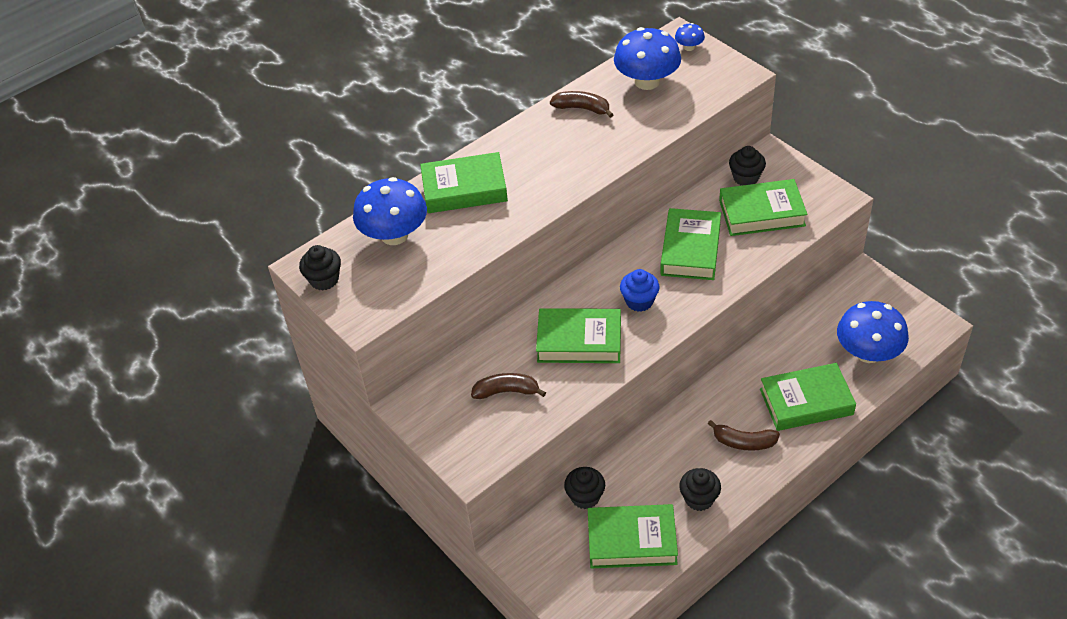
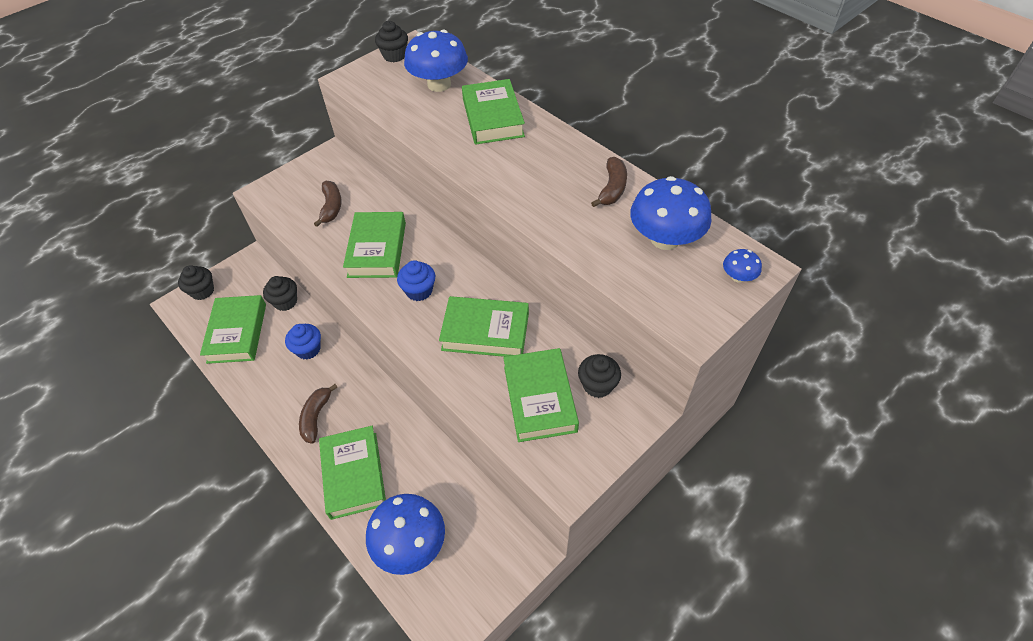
camera: 85 degrees right, 5 degrees up
black cupcake [679,468,721,511] -> black cupcake moved to [178,265,214,300]
none -> blue cupcake [285,324,321,359]

